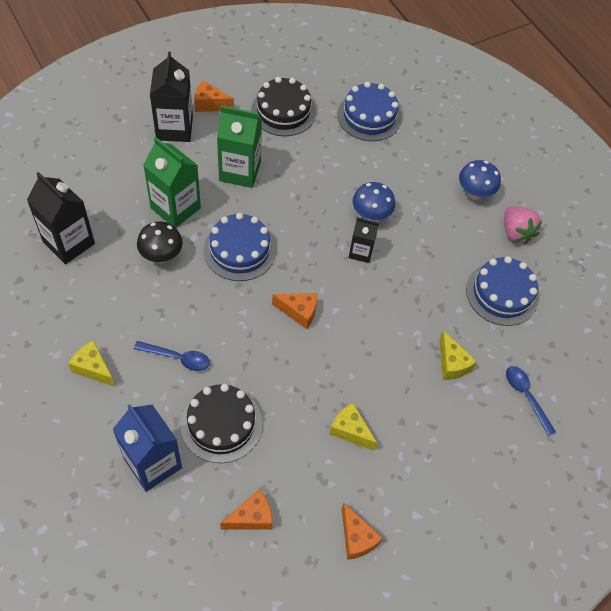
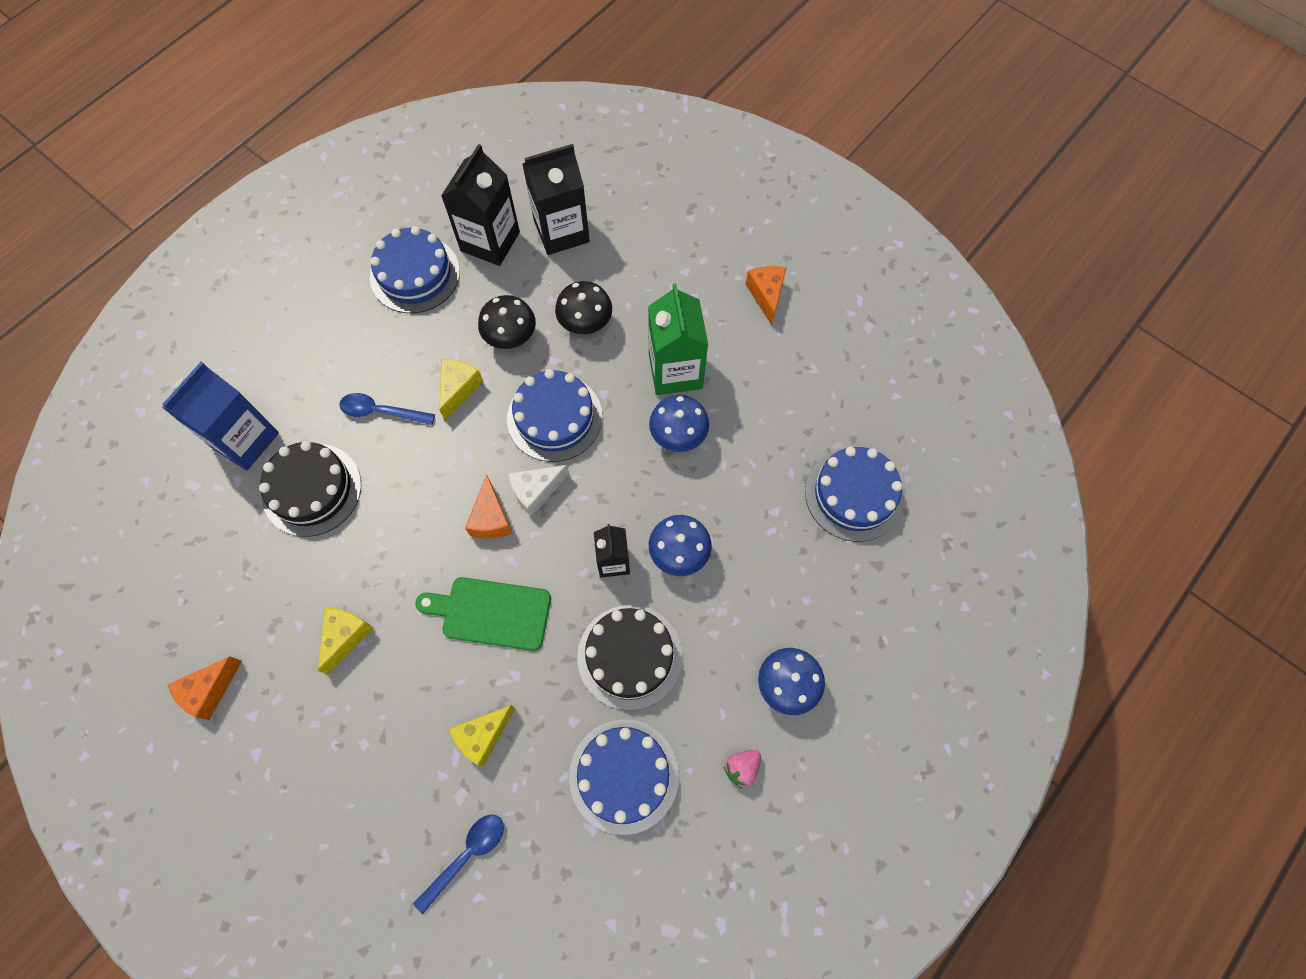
camera: 75 degrees right, 10 degrees up
yellow cheese [68,340,115,387] -> yellow cheese moved to [439,359,483,421]
blue spoon [134,341,210,371] -> blue spoon turned 105 degrees clockwise [339,393,435,425]
green carton [143,137,201,228] -> black mushroom [555,281,612,334]
black carton [150,51,193,142] -> black carton moved to [522,144,590,255]
orange cheese [220,489,273,530] -> none
black cake [251,77,316,136] -> black cake moved to [577,605,683,711]
pink strawberry [504,206,542,244] -> pink strawberry [723,750,761,789], size x0.60
none -> blue cake [370,226,460,313]
none -> green cutting board [415,577,551,651]
none -> white cheese [508,465,569,517]
none -> blue mushroom [649,395,709,452]

